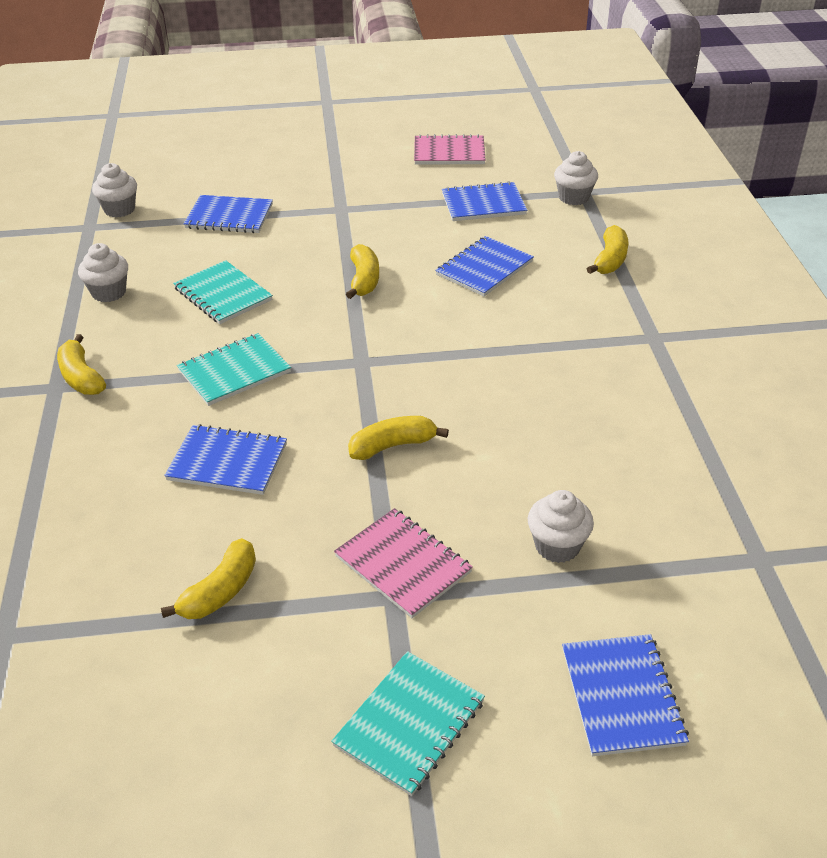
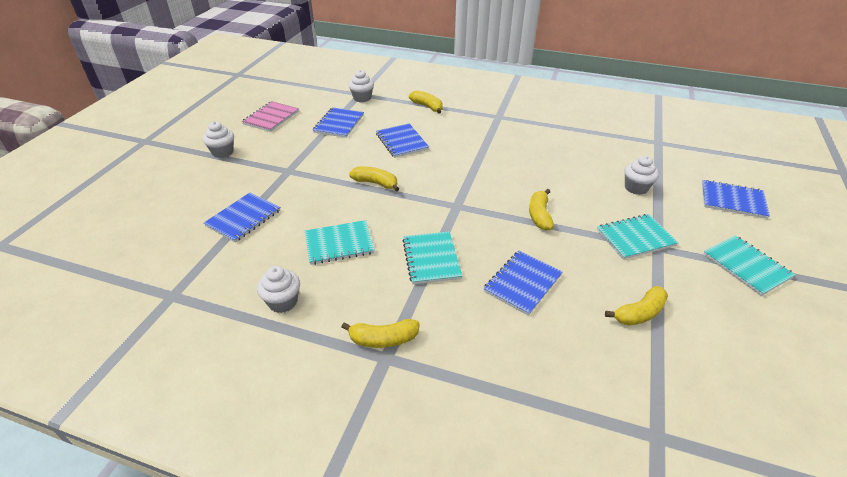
camera: 65 degrees left, 0 degrees up
white cupcake [92,163,137,218] -> white cupcake moved to [203,121,234,158]
yellow banana [161,538,256,619] -> yellow banana turned 90 degrees clockwise [605,286,668,326]
pink notebook [334,508,473,618] -> turquoise notebook [597,214,679,260]

